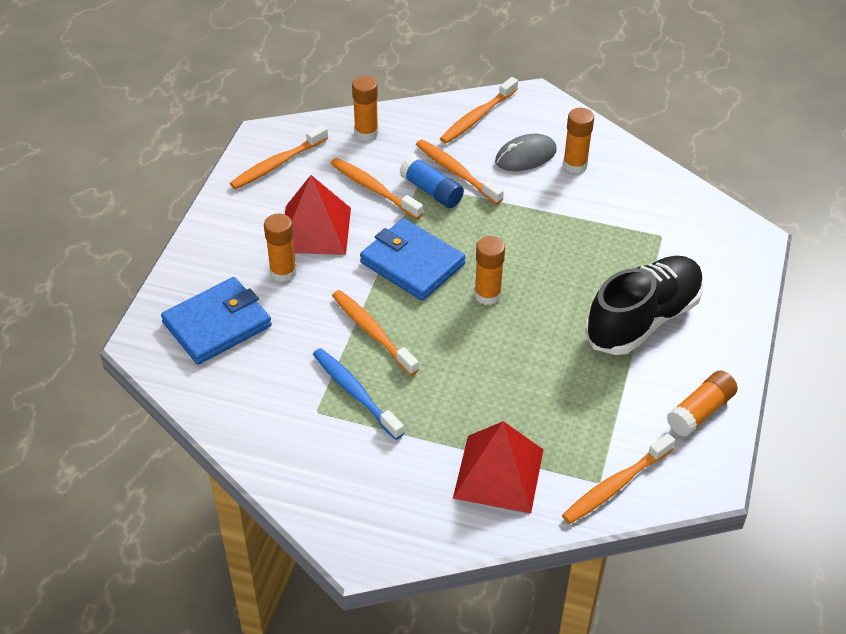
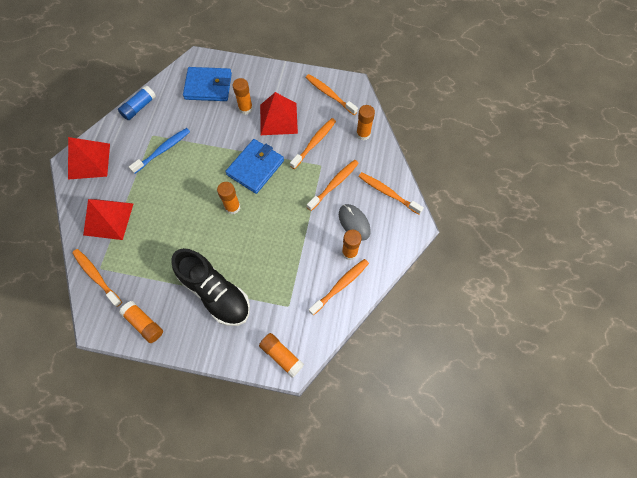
camera: 85 degrees right, 20 degrees up
blue wallet [161,277,272,365] -> blue wallet turned 45 degrees counterclockwise [183,67,232,101]
orange toothbrush [332,290,419,376] -> orange toothbrush moved to [309,259,369,315]
blue glue stick [400,155,464,208] -> blue glue stick moved to [118,85,156,120]
none -> red pyramid [68,137,110,180]
none -> orange glue stick [259,333,304,378]

